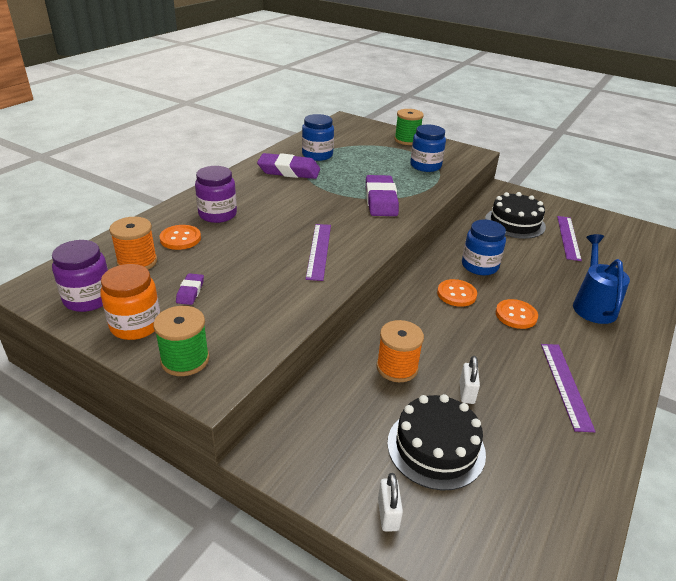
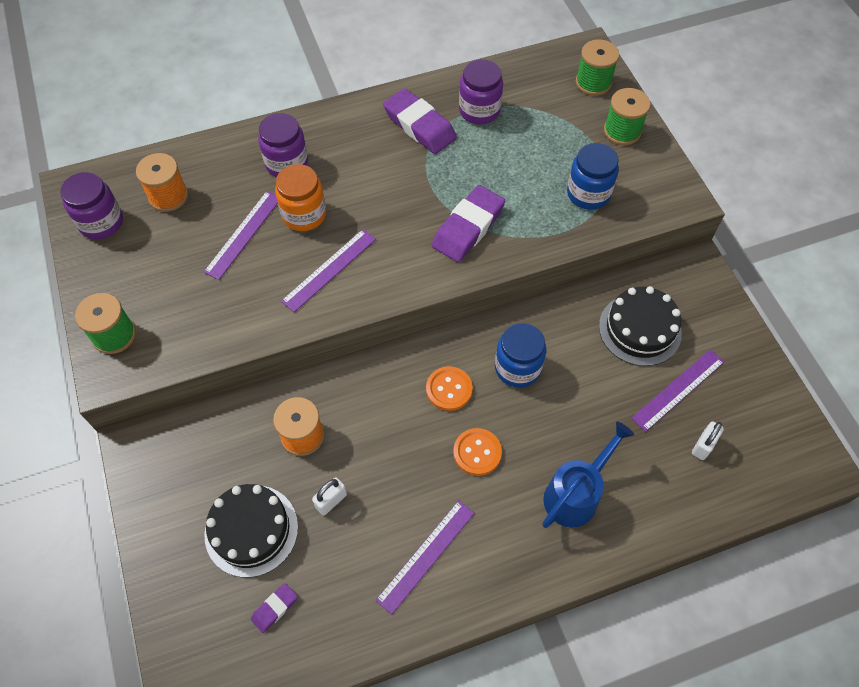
camera: 40 degrees right, 25 degrees up
orange jar [100,264,160,340] -> orange jar moved to [275,164,326,231]
orange button [159,225,201,250] -> none
purple eraser [176,273,204,305] -> purple eraser moved to [251,583,298,633]
blue jar [302,114,334,161] -> purple jar [459,59,503,124]
white padlock [378,473,403,532] -> white padlock moved to [692,421,724,460]
none -> purple ruler [204,191,278,280]
none -> green spool [576,39,619,96]

